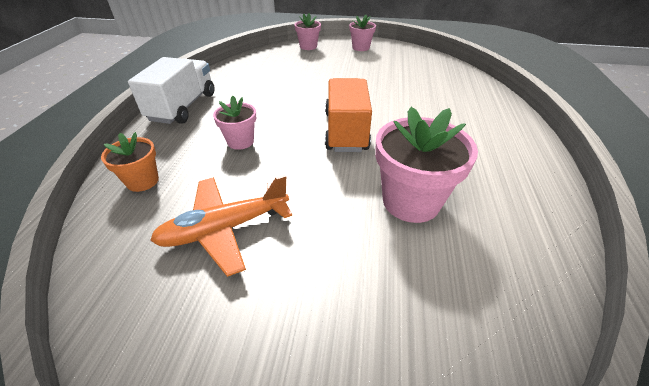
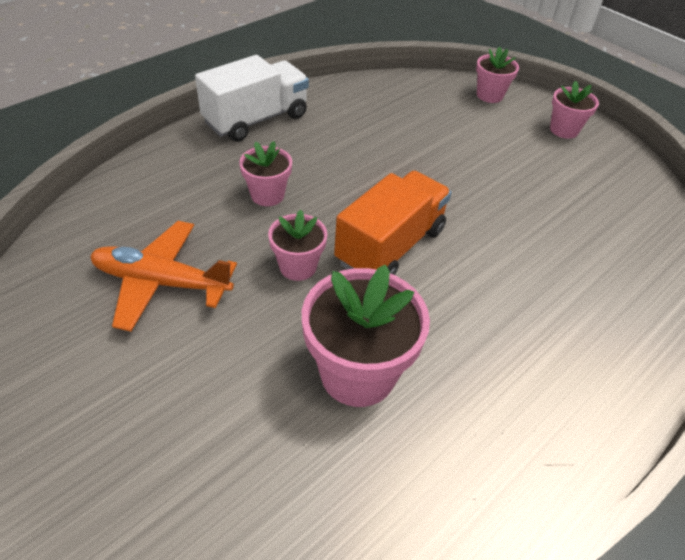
camera: 35 degrees right, 5 degrees up
orange flower pot [101,132,159,192] -> none
none -> pink flower pot [268,210,327,281]

